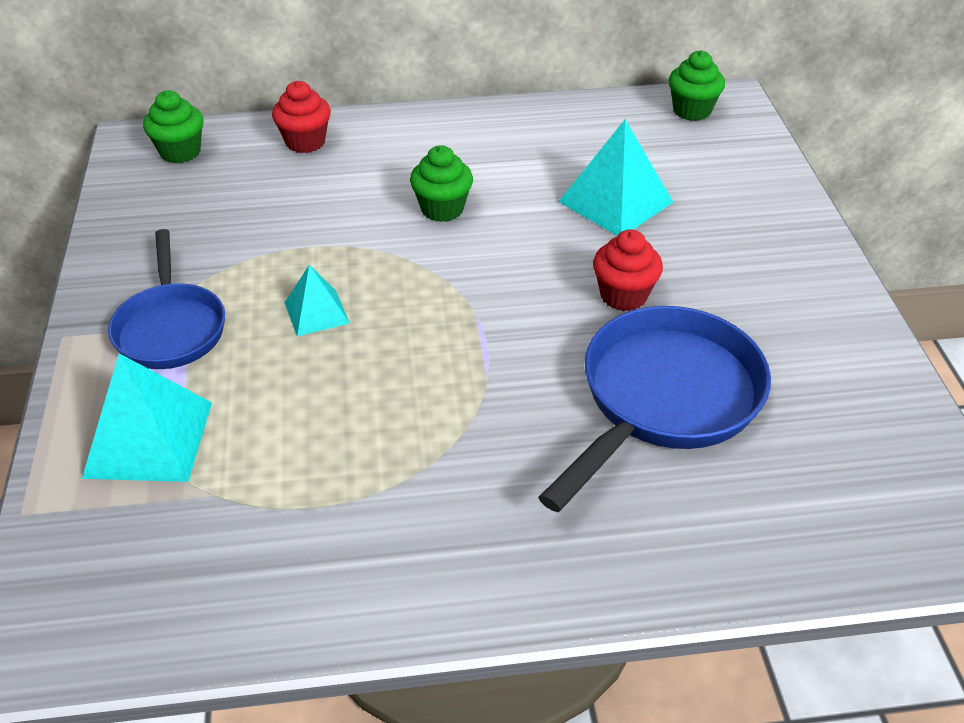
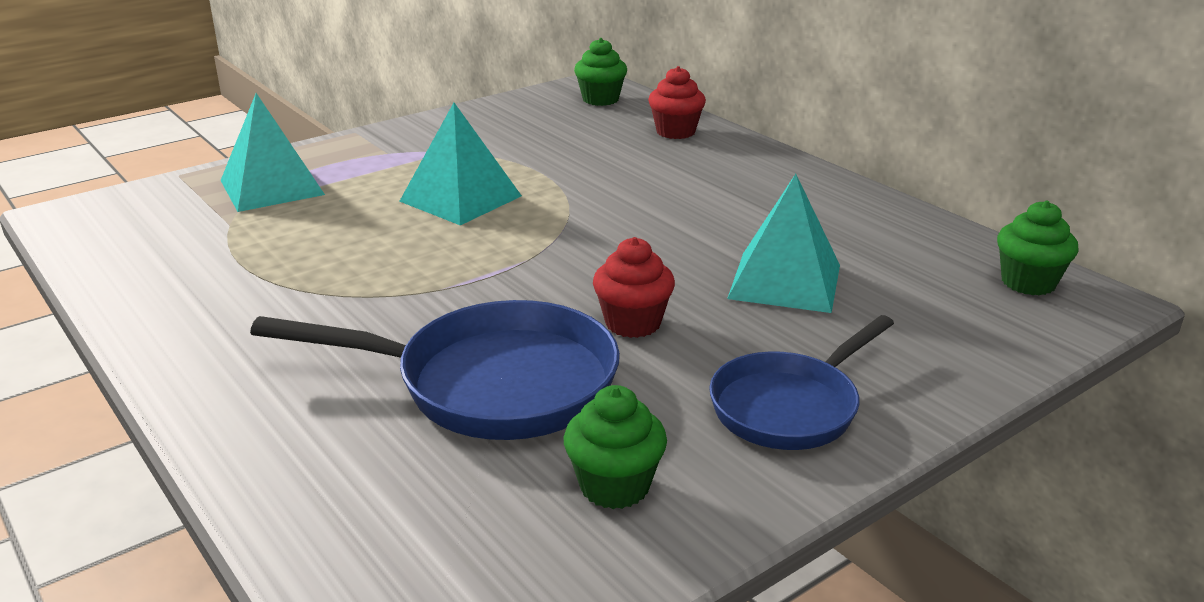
camera: 60 degrees right, 15 degrees down
blue pan [108,229,225,369] -> blue pan moved to [709,315,894,450]
turquoise pyramid [284,265,350,337] -> turquoise pyramid [399,103,522,225], size x1.72
green cupcake [410,145,473,222] -> green cupcake moved to [564,385,667,509]

